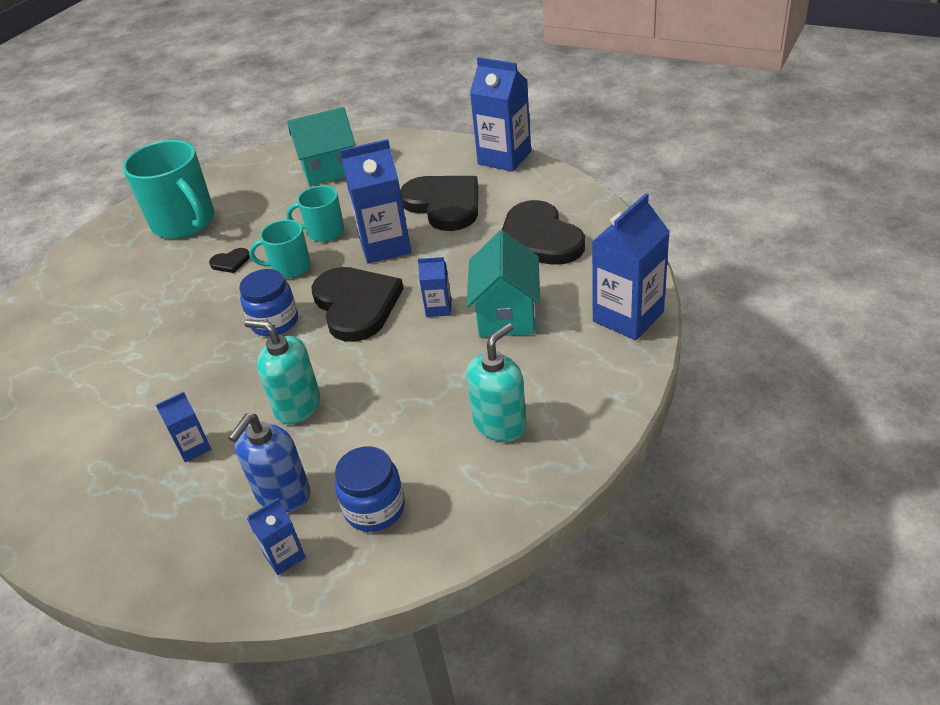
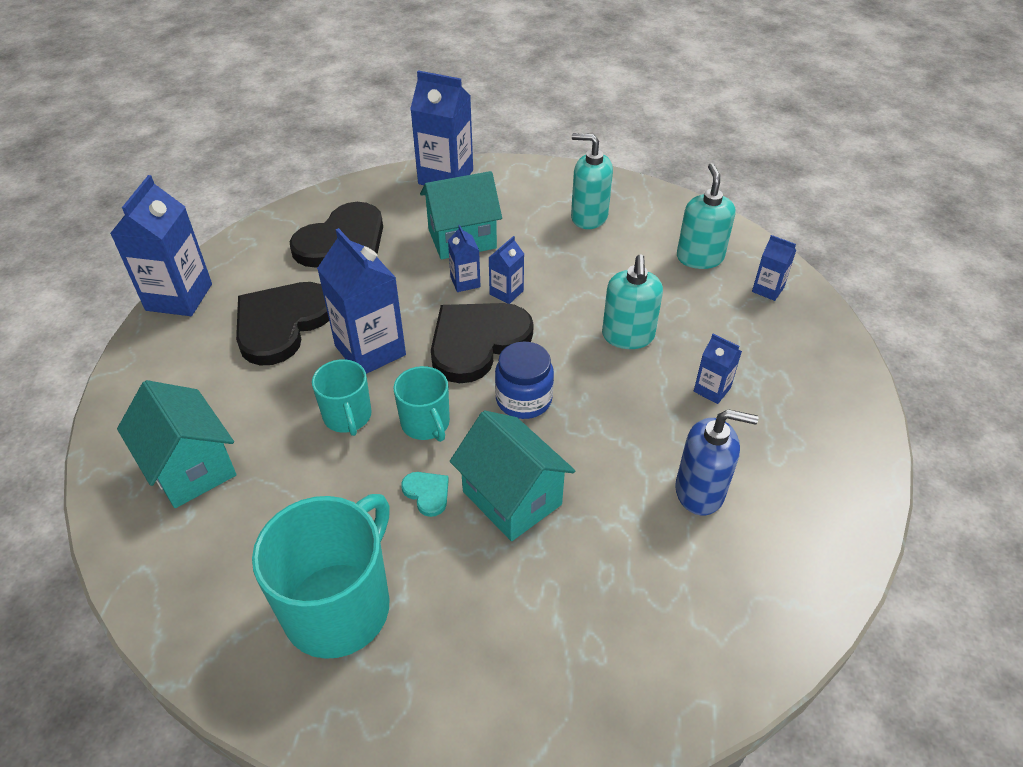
camera: 115 degrees left, 5 degrees up
black heart [209,248,250,273] -> turquoise heart [401,472,449,517]
blue soap dispenser [228,414,310,513] -> blue soap dispenser moved to [675,409,758,515]
blue jar [335,446,405,532] -> turquoise soap dispenser [677,163,736,269]
none -> turquoise house [450,411,575,541]
none -> blue carton [488,236,524,304]

